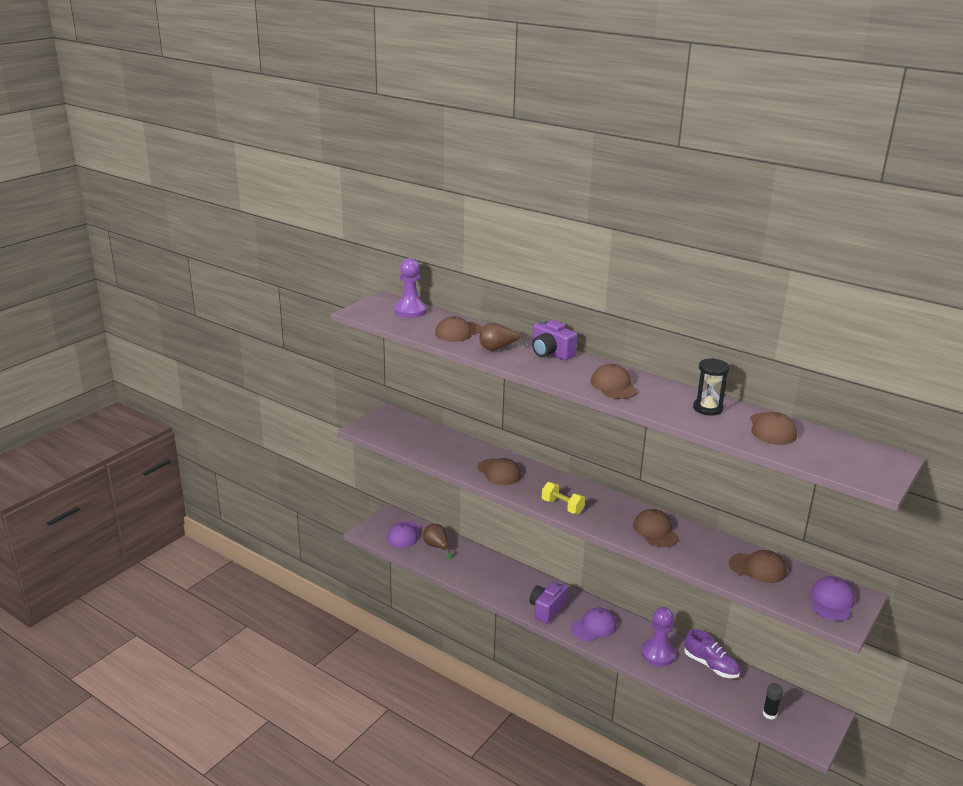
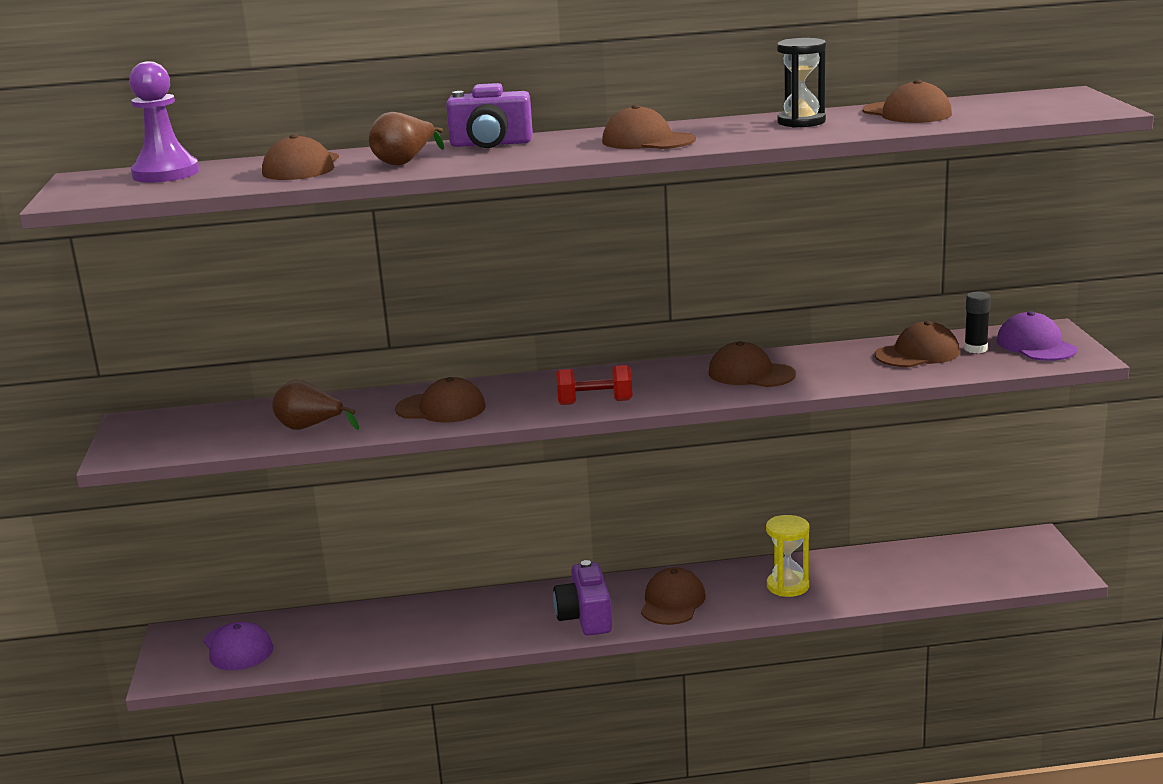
camera: 40 degrees left, 5 degrees down
brown pear [423,524,452,559] -> brown pear moved to [272,380,359,430]
yellow dumbbell [542,482,585,514] -> red dumbbell [556,365,632,405]
purple cap [571,607,617,641] -> brown cap [641,567,706,625]
purple pawn [641,607,676,667] -> yellow hourglass [766,515,809,597]
purple shoe [684,629,740,678] -> none
black glue stick [763,683,783,720] -> black glue stick moved to [964,292,991,353]

